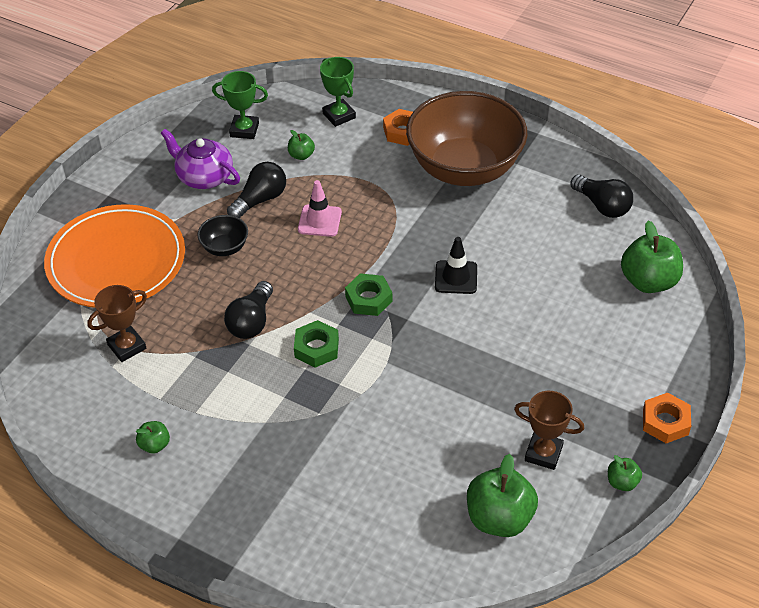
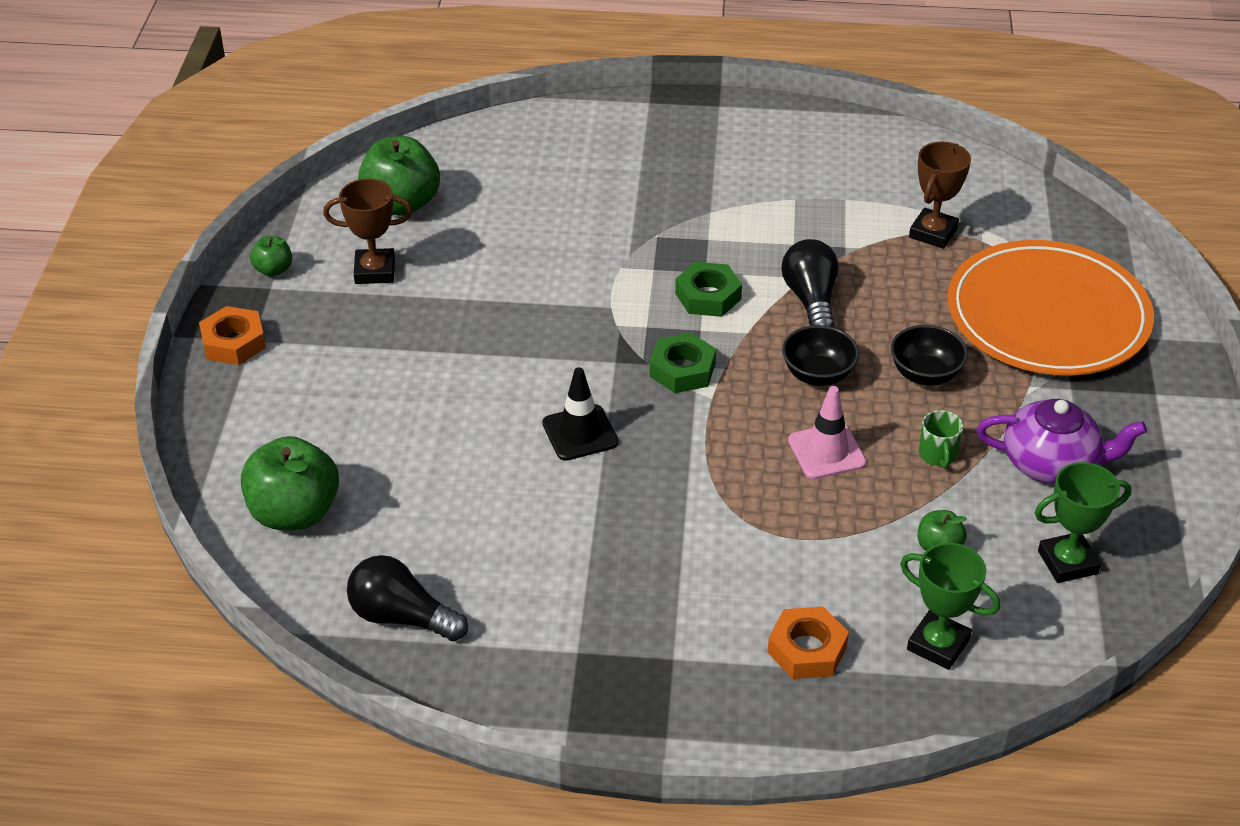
camera: 155 degrees right, 5 degrees down
green apple [136,421,170,453] -> none
black light bulb [227,162,286,218] -> green mug [919,410,963,469]
brown bowl [406,91,528,186] -> none
none -> black bowl [782,325,859,386]

